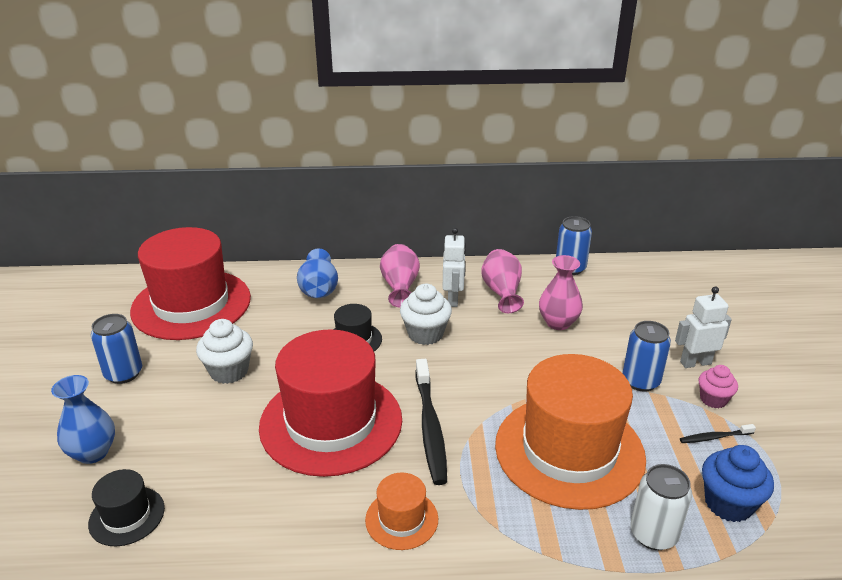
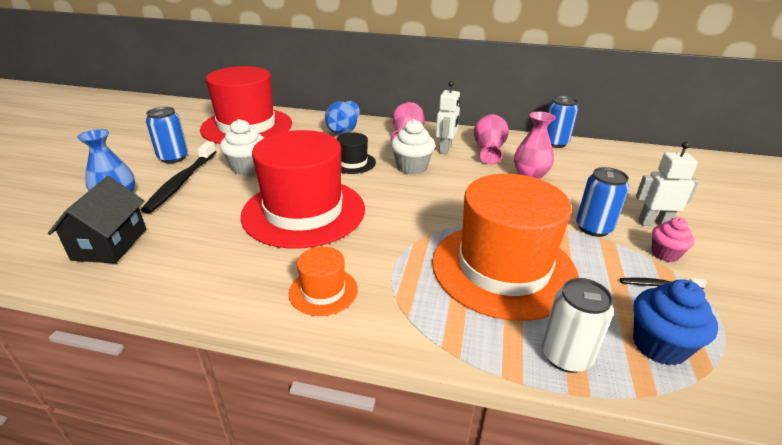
camera: 15 degrees right, 0 degrees up
black hat [88,469,165,546] -> black house [48,176,146,264]
black toothbrush [416,359,447,485] -> black toothbrush moved to [141,141,216,214]

